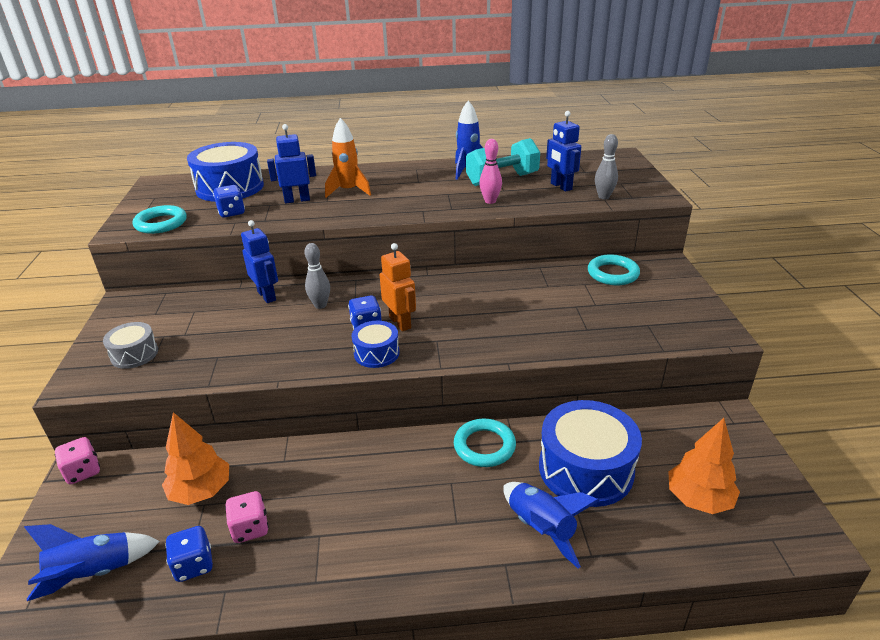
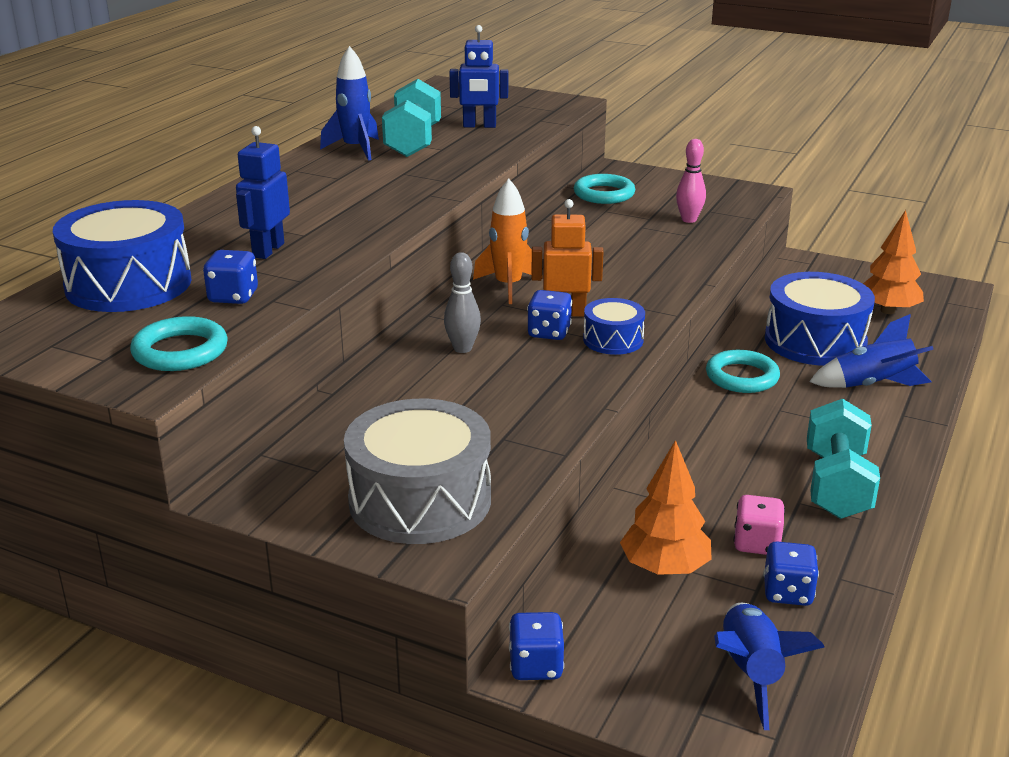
camera: 60 degrees left, 5 degrees down
pink dice [55,437,100,484] -> blue dice [509,612,564,680]
grey drum [103,322,158,369] -> grey drum [344,399,491,544], size x1.90
blue robot [241,220,278,303] -> none
orange rocket [325,118,371,198] -> orange rocket moved to [473,179,532,304]
pink bowling pin [479,139,502,204] -> pink bowling pin moved to [676,139,706,223]
grey bowling pin [595,134,618,199] -> none
none -> turquoise dumbbell [807,399,880,519]

